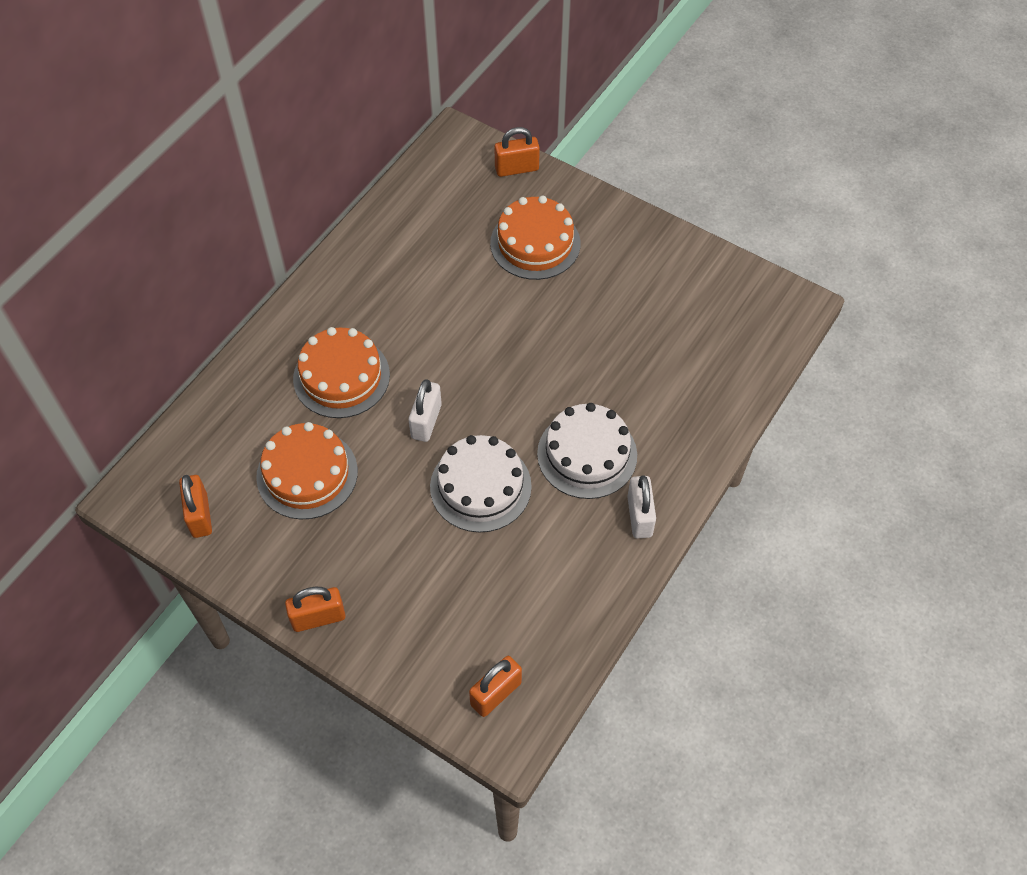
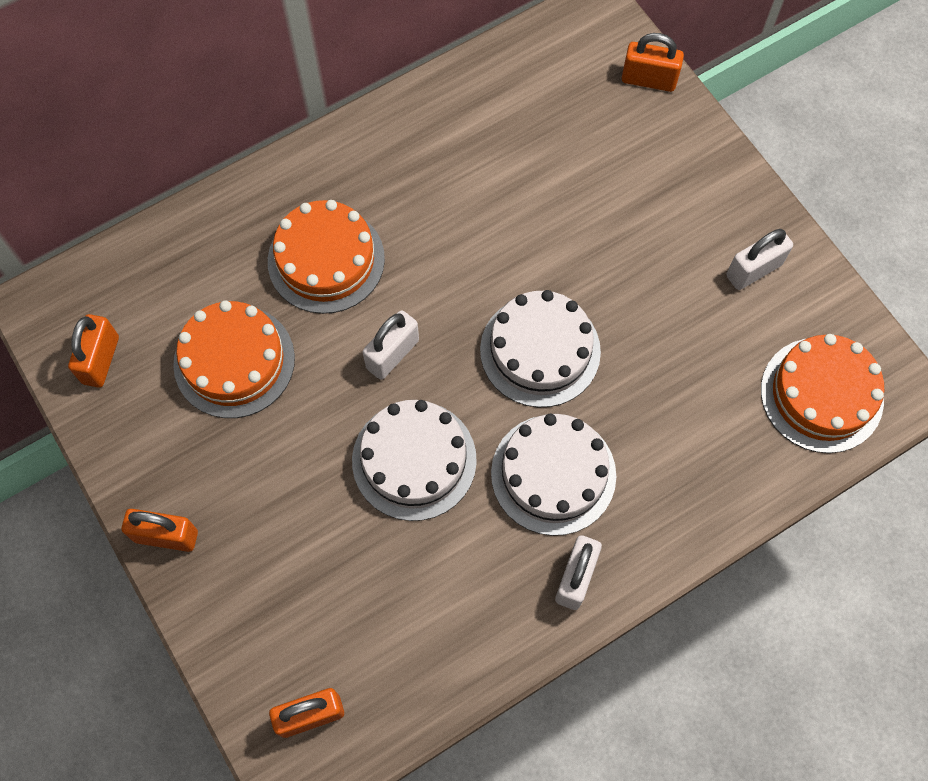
camera: 25 degrees right, 10 degrees up
orange cake [490,196,581,280] -> orange cake moved to [761,334,884,453]
none -> white cake [480,290,601,407]
none -> white padlock [726,229,793,290]

